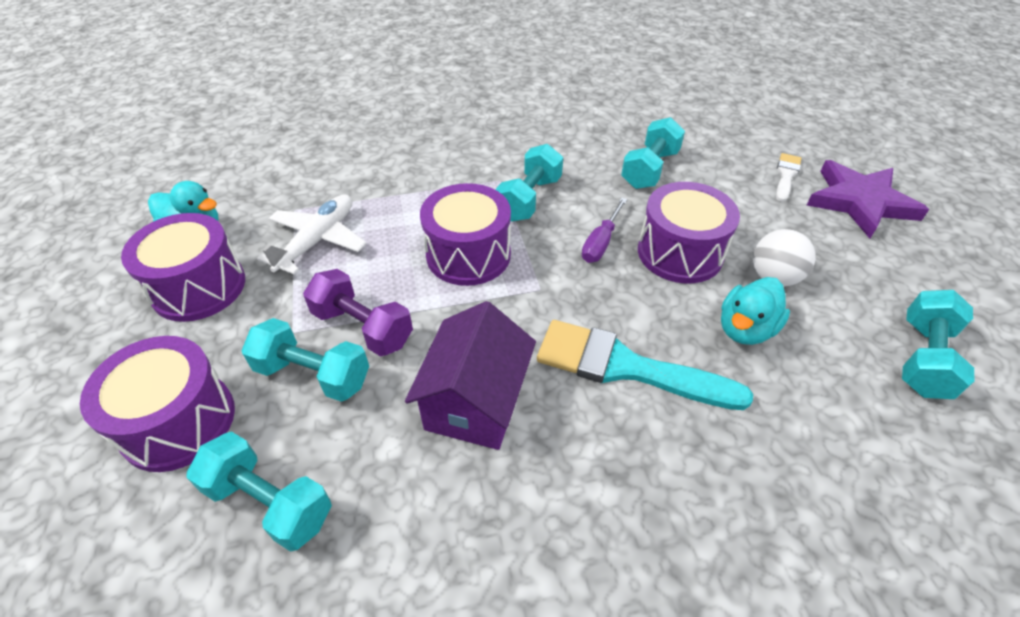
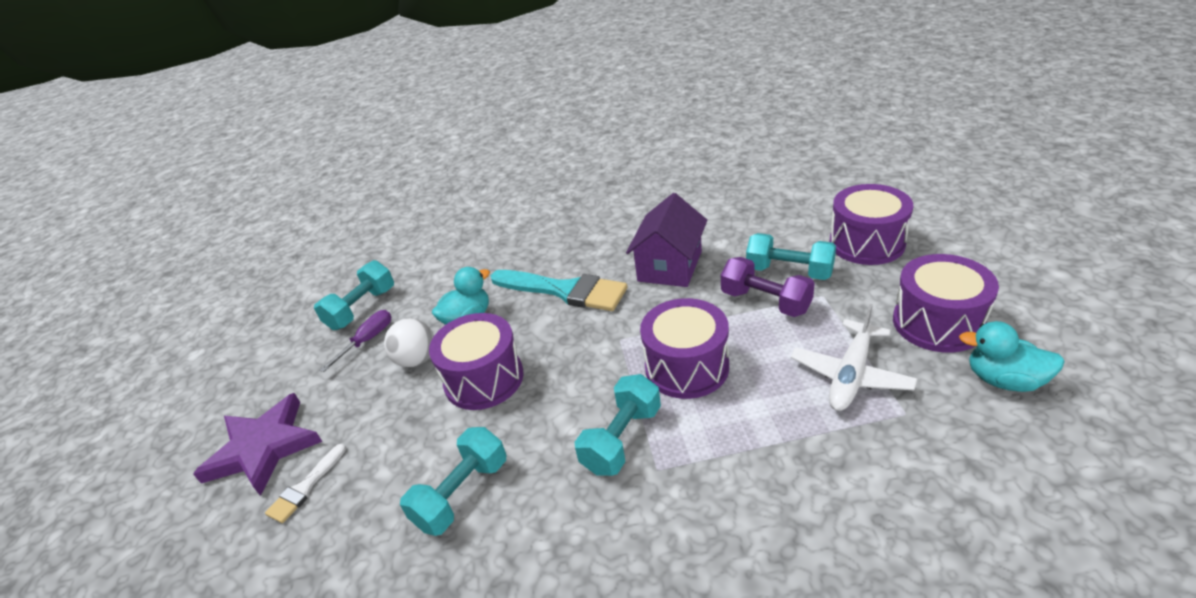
camera: 170 degrees left, 10 degrees down
turquoise dumbbell [187,432,332,552] -> none
purple screwdriver [582,198,627,263] -> purple screwdriver moved to [320,310,391,372]

